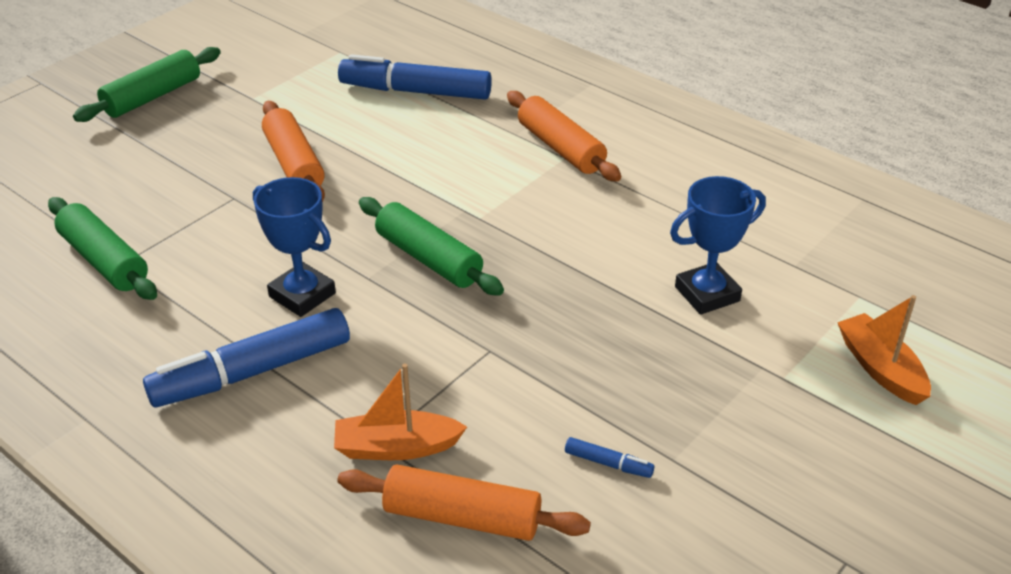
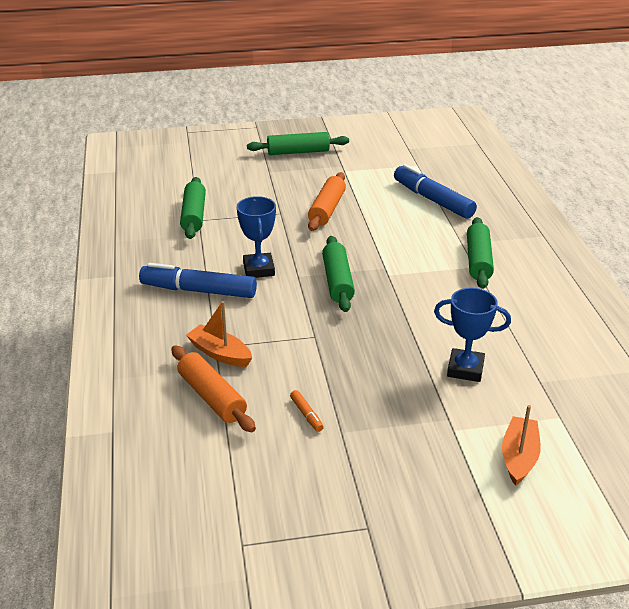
camera: 40 degrees right, 5 degrees down
orange rolling pin [507,91,621,182] -> green rolling pin [467,217,494,289]
blue marker [565,437,654,478] -> orange marker [290,390,324,432]

